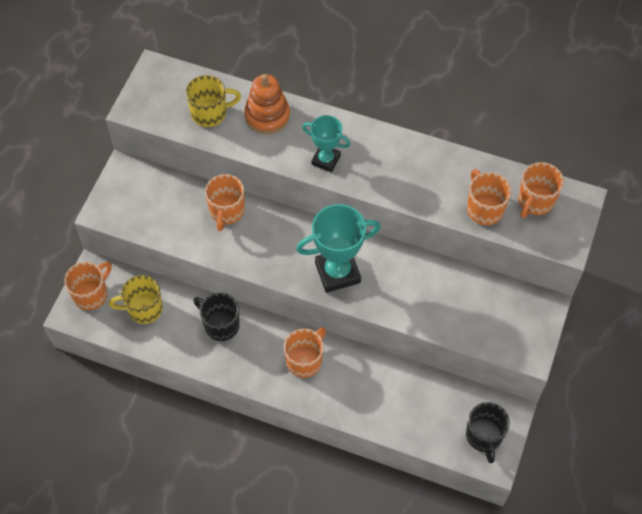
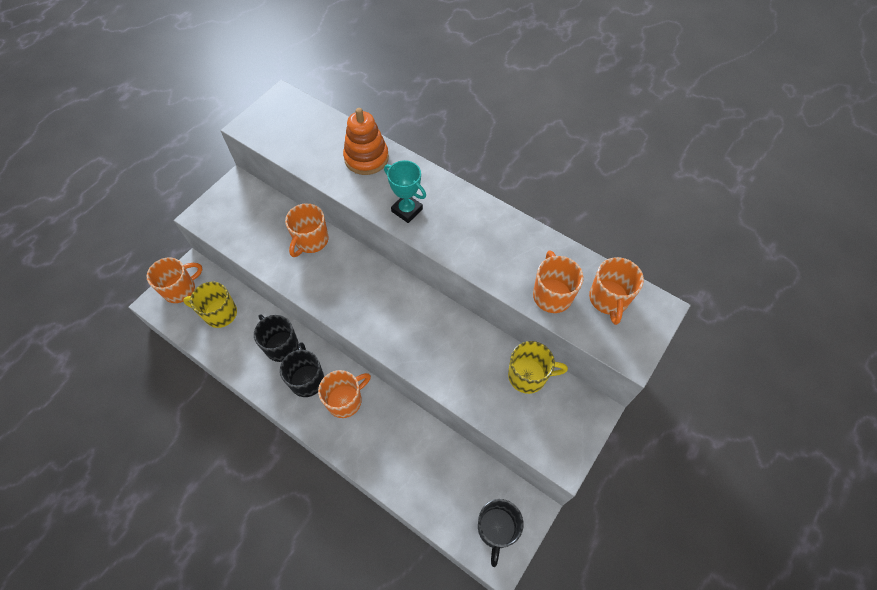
camera: 15 degrees right, 0 degrees up
yellow mug [186,75,241,127] -> yellow mug moved to [508,341,568,394]
turquoise trophy [296,204,381,293] -> none
orange mug [518,162,564,218] -> orange mug turned 45 degrees counterclockwise [589,257,644,325]
none -> black mug [280,342,324,397]

